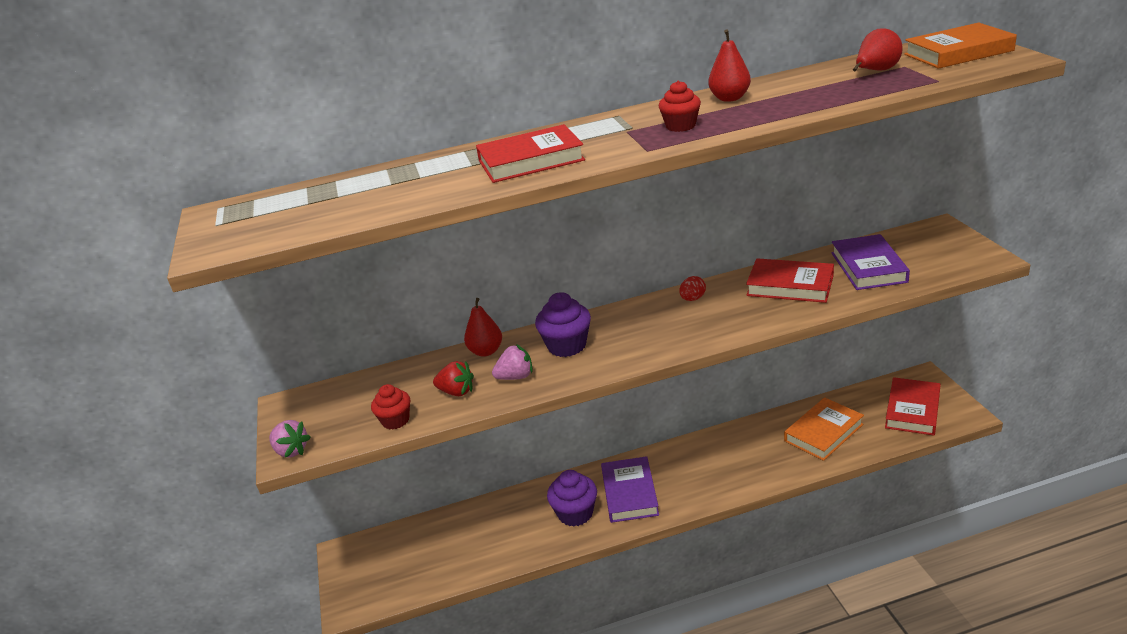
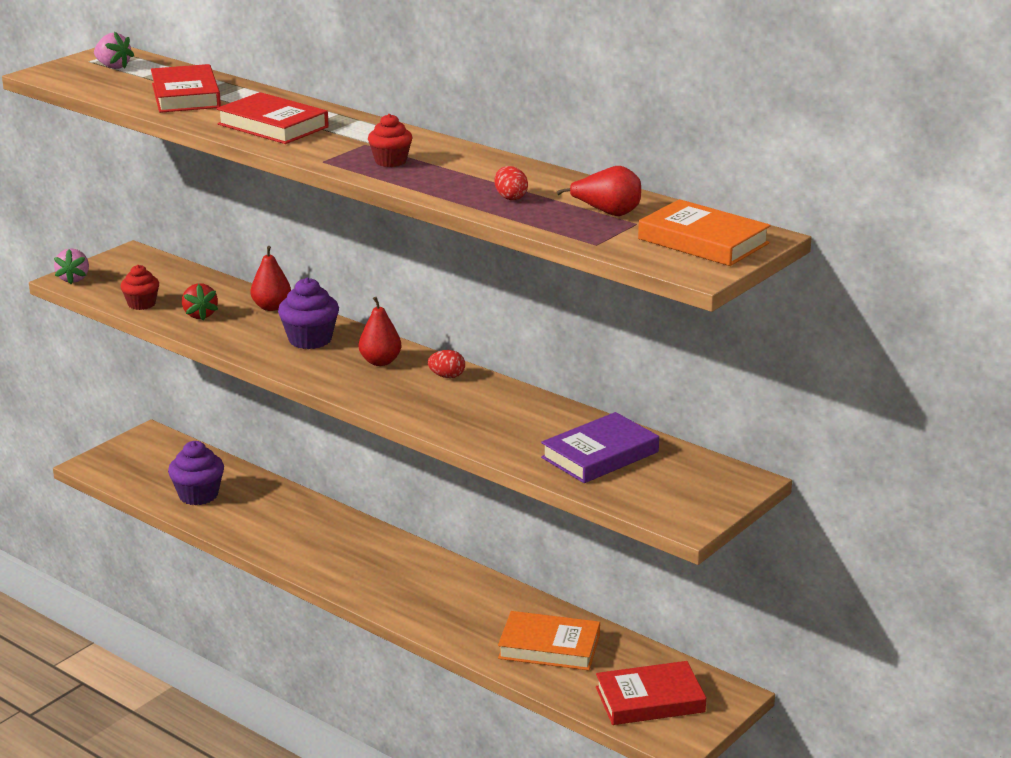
camera: 50 degrees right, 5 degrees down
pink strawberry [492,344,533,380] -> pink strawberry moved to [94,32,134,69]
purple cupcake [547,470,597,526] -> purple cupcake moved to [168,441,224,505]
purple book [601,456,659,523] -> none
red pear [708,29,751,102] -> red pear moved to [359,297,402,366]
red book [746,258,834,303] -> red book moved to [151,64,221,113]
none -> red egg [495,166,528,200]

